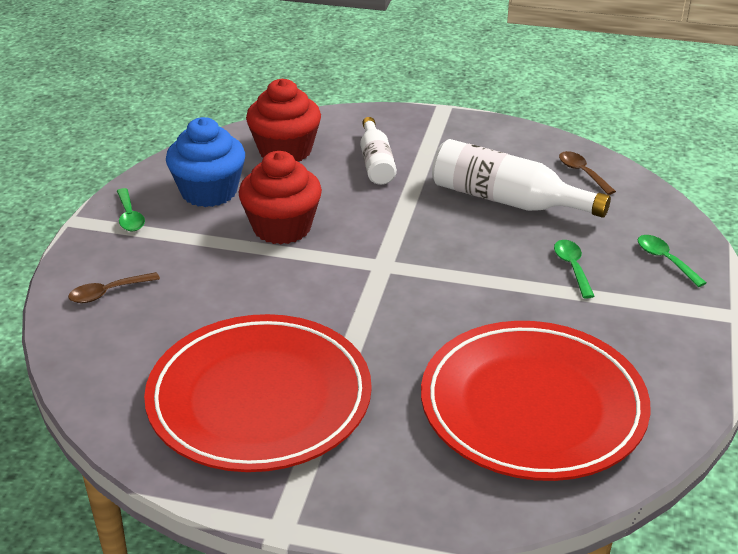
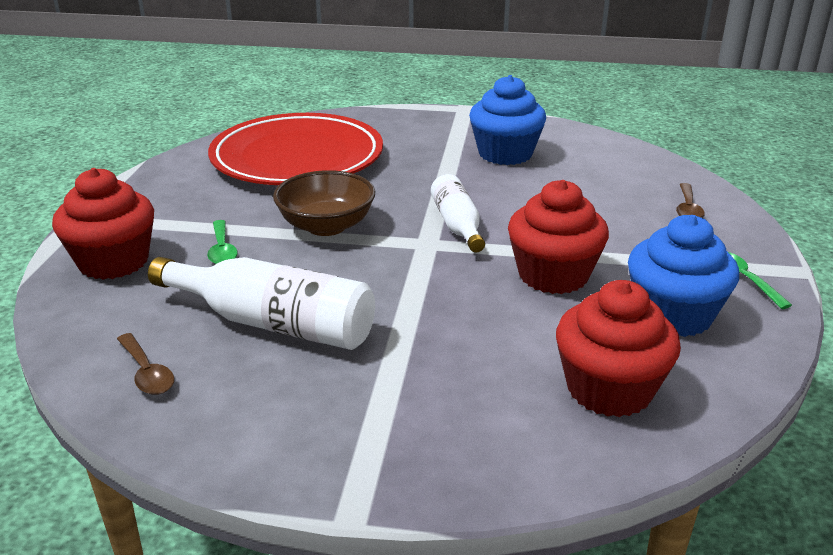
camera: 175 degrees right, 5 degrees down
brown spoon [68,272,160,303] -> brown spoon turned 135 degrees clockwise [676,183,705,218]
red plate [144,314,372,472] -> blue cupcake [469,75,546,165]
white bottle [360,117,397,185] -> white bottle moved to [431,174,485,252]
green spoon [638,235,706,287] -> red cupcake [52,168,154,280]
none -> brown bowl [273,170,375,236]

